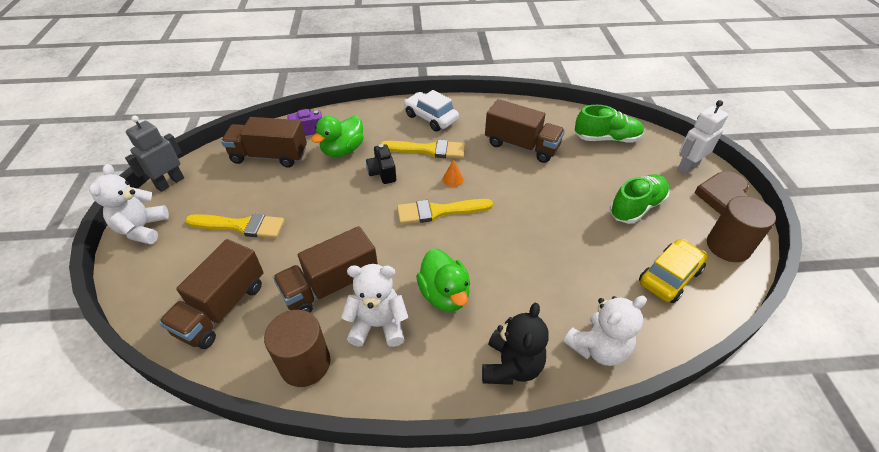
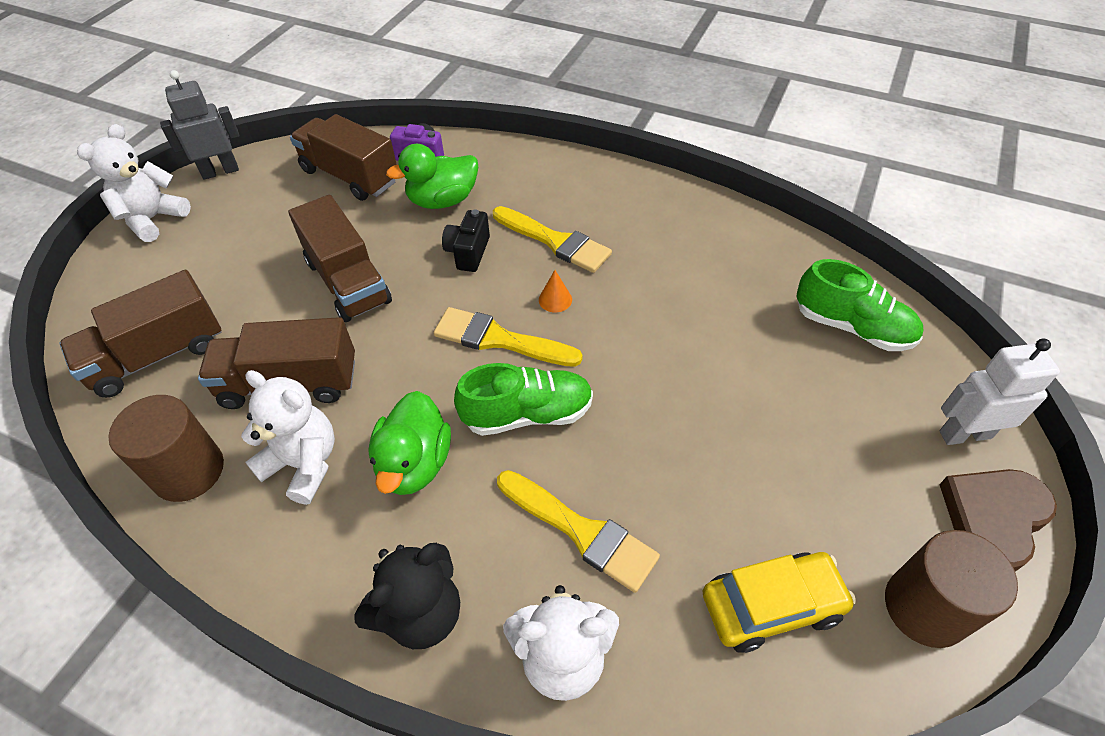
camera: 30 degrees right, 5 degrees up
yellow brush [185,214,285,238] -> yellow brush moved to [497,470,660,593]
white car [404,90,459,131] -> none
brown truck [485,99,565,163] -> brown truck moved to [288,195,392,322]
green shoe [610,174,670,224] -> green shoe moved to [454,363,593,436]

